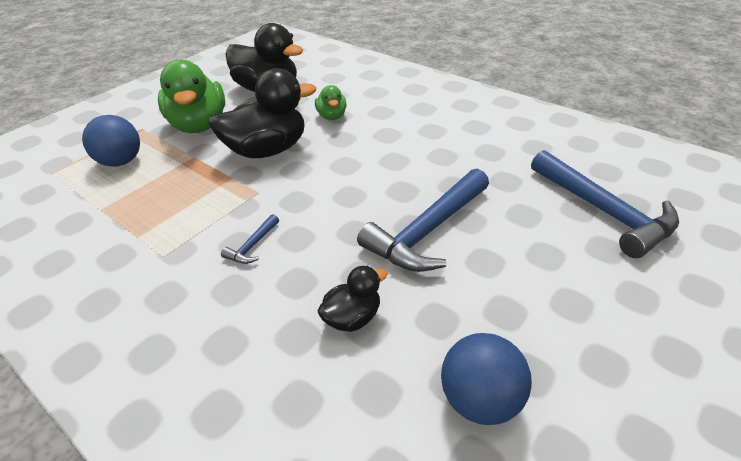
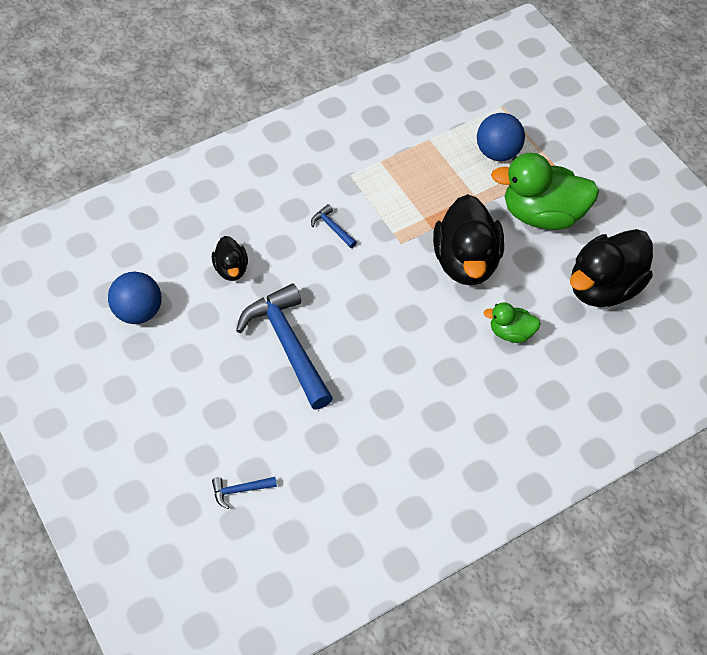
camera: 110 degrees right, 15 degrees up
blue hammer [531,150,679,258] -> blue hammer [212,477,277,509], size x0.43

